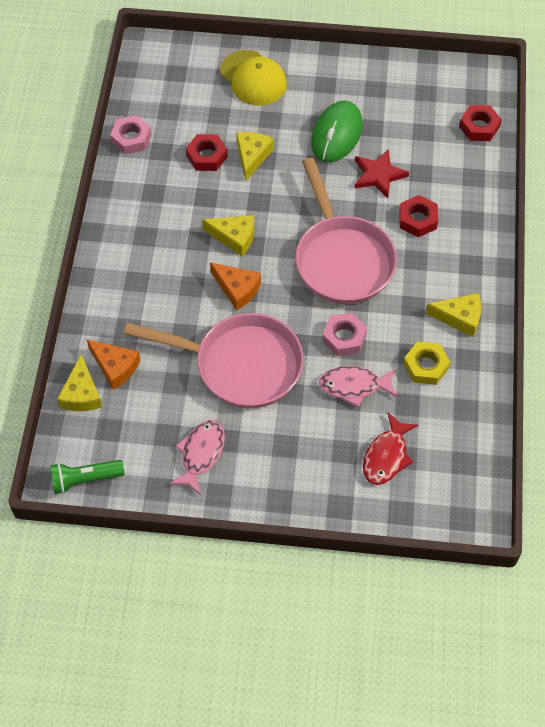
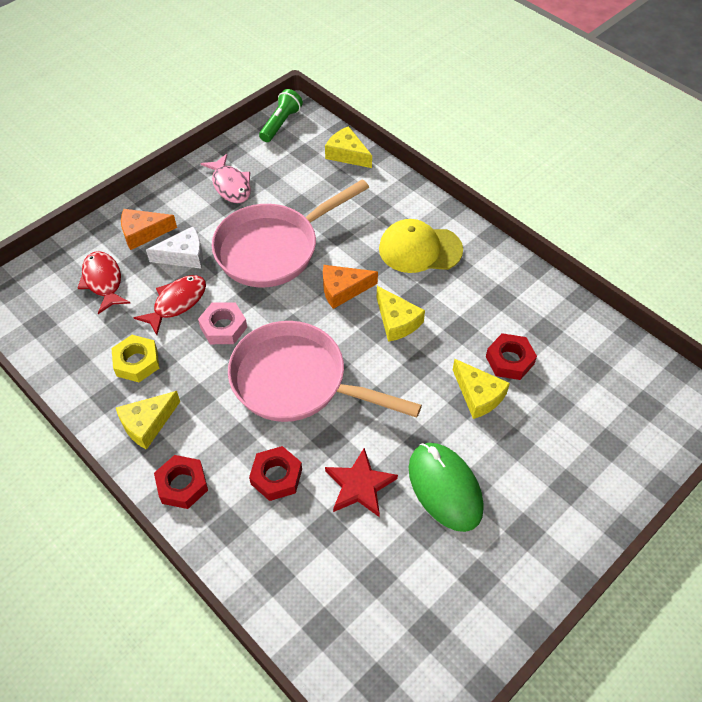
camera: 130 degrees right, 5 degrees down
orange cheese [87,339,140,390] -> orange cheese moved to [121,209,177,250]
pink nut [110,115,152,154] -> none
yellow cheese [202,215,254,256] -> yellow cheese turned 90 degrees counterclockwise [376,286,425,342]
yellow cap [220,50,287,106] -> yellow cap moved to [379,219,463,273]
pink fish [319,366,398,407] -> red fish [134,275,206,335]
red nut [459,105,502,141] -> red nut moved to [154,455,208,509]
none -> white cheese [146,226,203,269]

